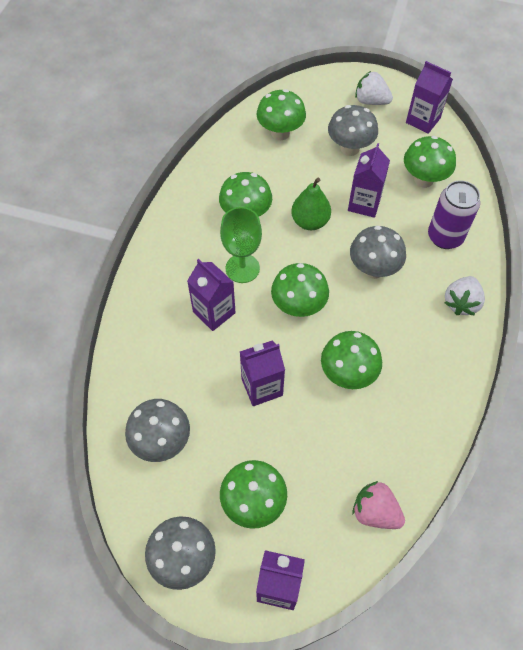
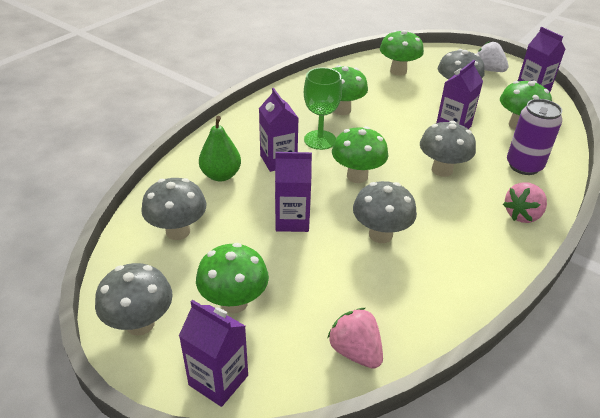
camera: 20 degrees right, 20 degrees down
green pear [291,177,331,230] -> green pear moved to [199,116,241,181]
green mushroom [321,331,382,389] -> grey mushroom [353,181,417,243]
white strawberry [444,276,485,316] -> pink strawberry [503,182,547,223]

